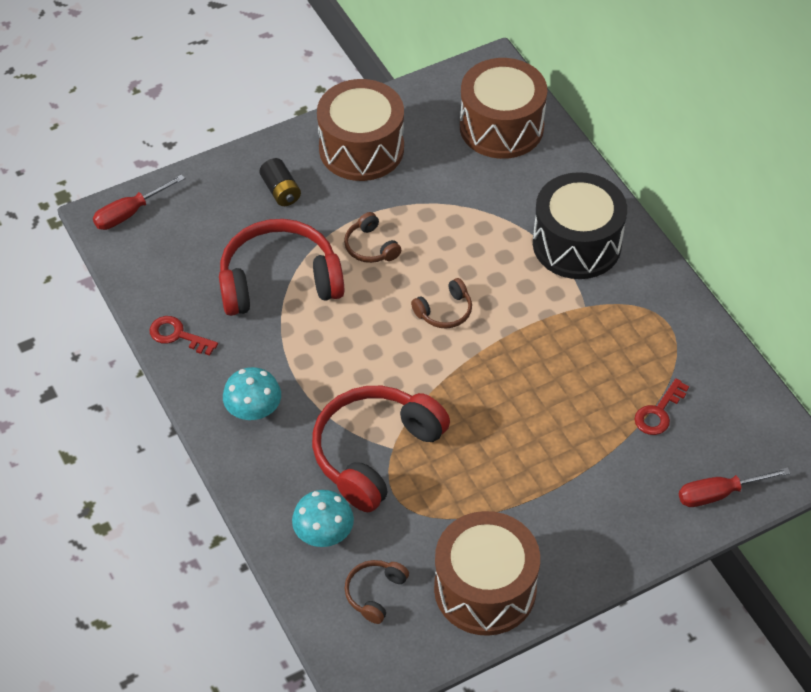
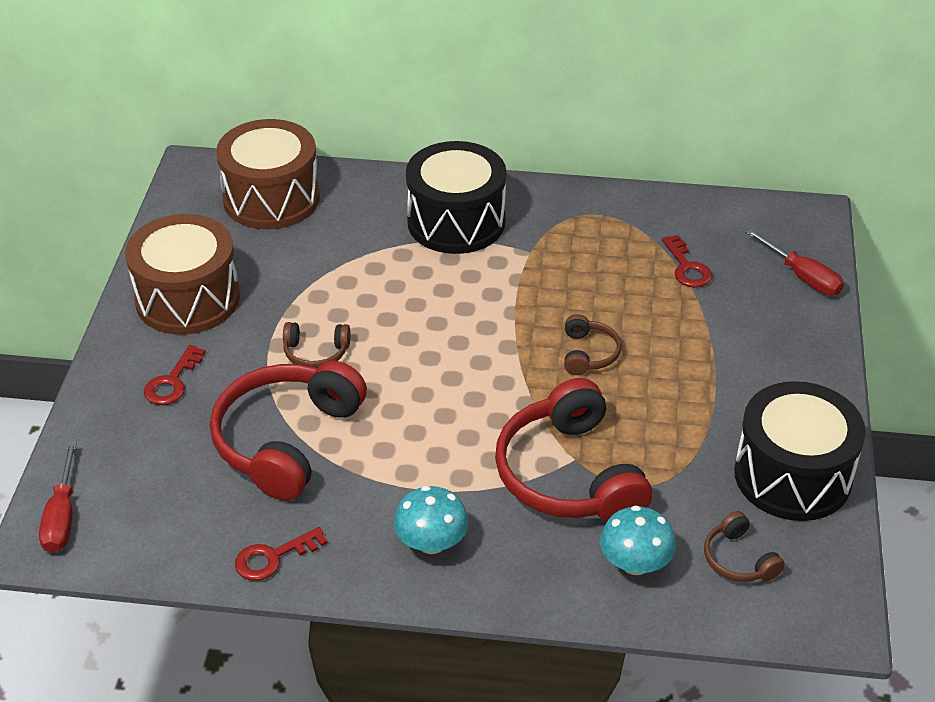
camera: 55 degrees left, 10 degrees down
black battery [259,158,301,206] -> red key [144,345,206,405]
brown headphones [411,278,472,329] -> brown headphones moved to [564,314,622,375]
brown drum [434,511,540,636] -> black drum [734,381,866,521]
red screwdriver [679,467,790,507] -> red screwdriver turned 60 degrees counterclockwise [745,229,844,296]

